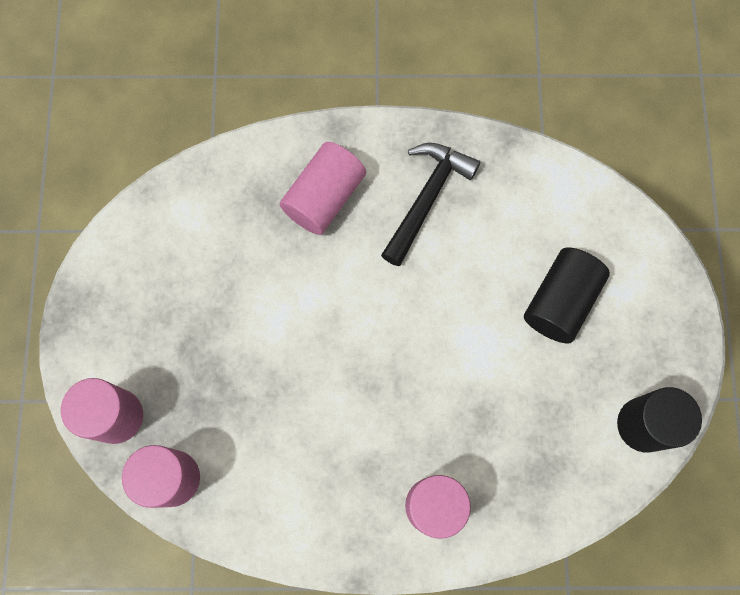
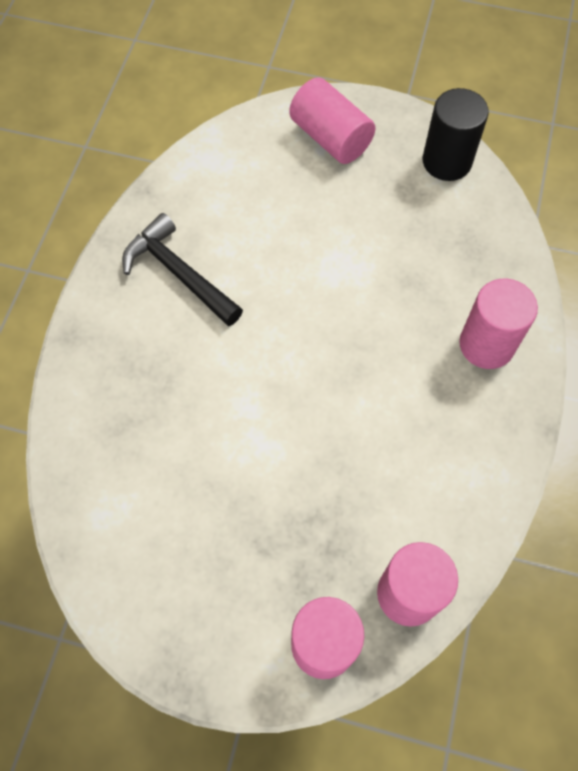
camera: 75 degrees left, 10 degrees down
pink cylinder [280,142,366,235] -> pink cylinder moved to [289,77,376,164]
black cylinder [524,247,610,344] -> none

